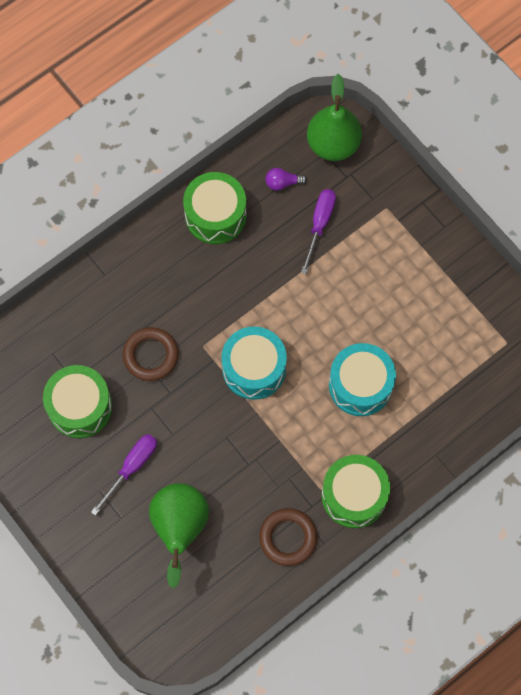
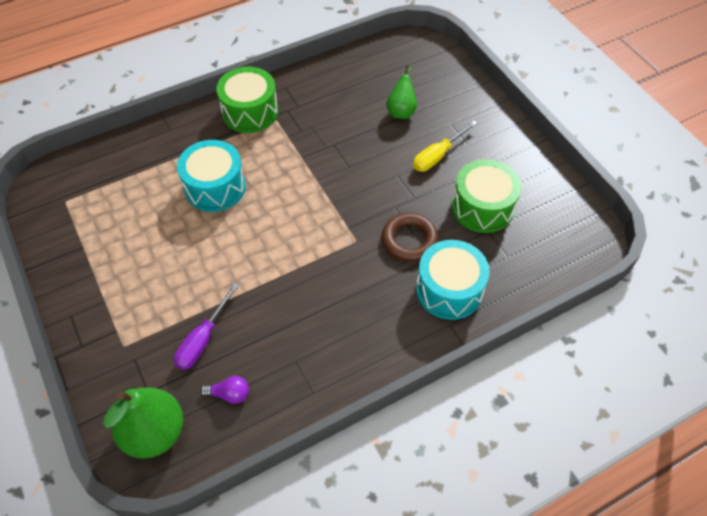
camera: 170 degrees left, 15 degrees down
purple screwdriver [91,434,157,516] -> yellow screwdriver [413,120,478,172]
green pear [149,483,209,588] -> green pear [386,65,417,119], size x0.60
green drum [183,172,247,244] -> none
turquoise drum [221,326,287,400] -> turquoise drum moved to [416,240,490,320]
brown ring [259,508,317,566] -> none

